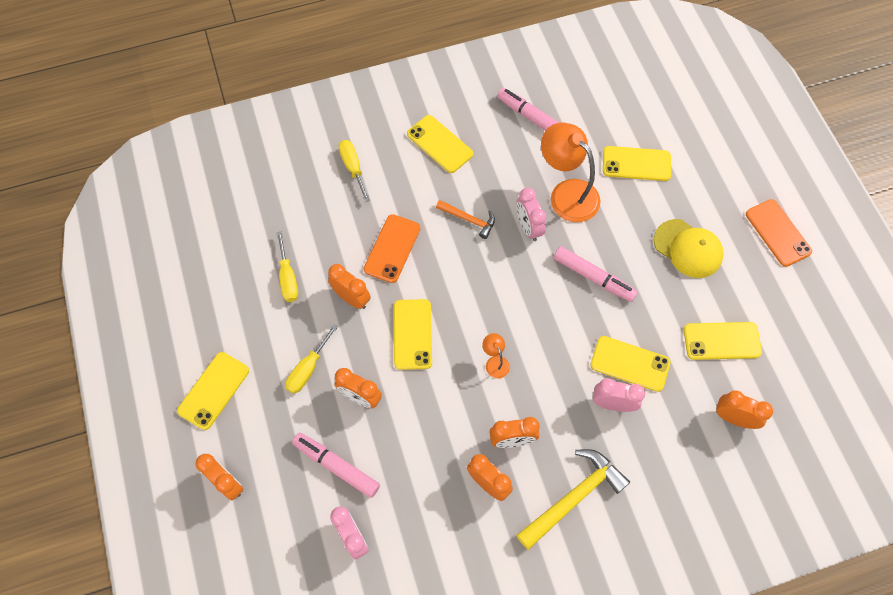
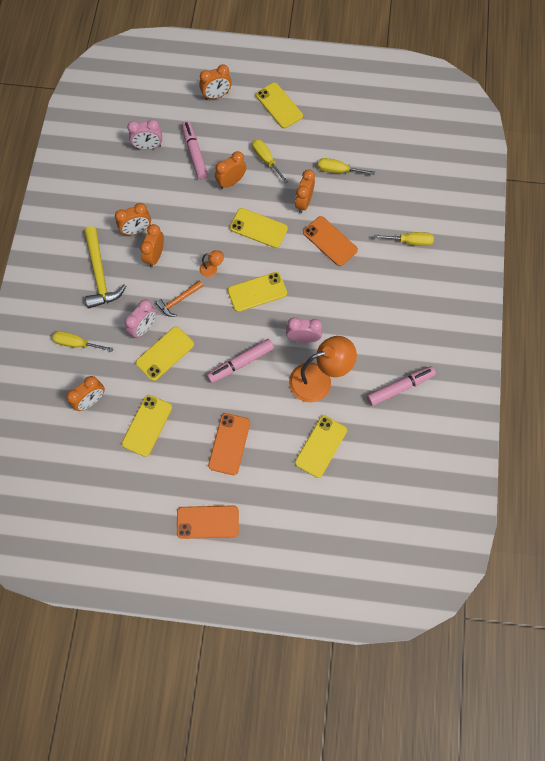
camera: 115 degrees right, 5 degrees up
pink marker [292,433,380,498] -> pink marker turned 75 degrees counterclockwise [182,121,208,180]
orange clock [328,264,371,309] -> orange clock turned 135 degrees clockwise [295,169,315,213]
yellow phone [407,115,473,173] -> yellow phone moved to [228,272,287,312]
orange hammer [436,200,495,239] -> orange hammer moved to [156,280,203,317]
yellow cap [654,219,724,278] -> orange phone [208,413,250,475]
none -> yellow screwdriver [52,331,114,352]

